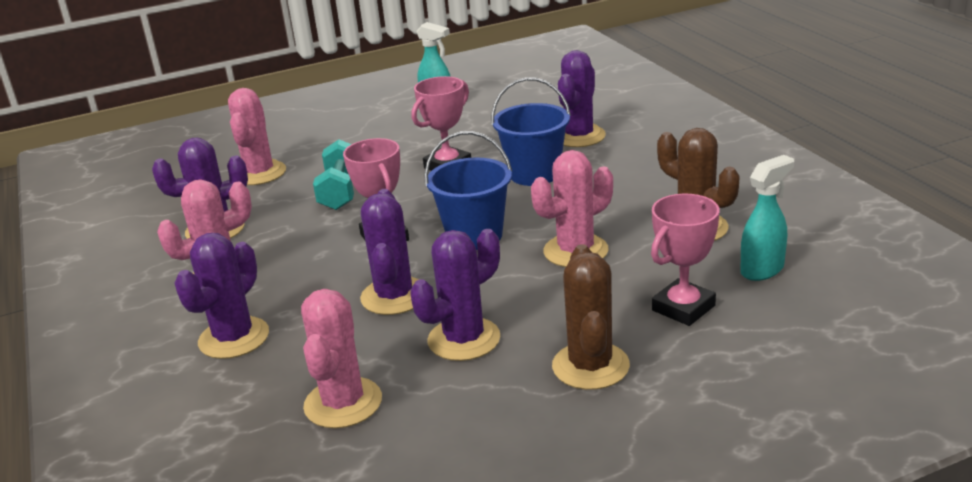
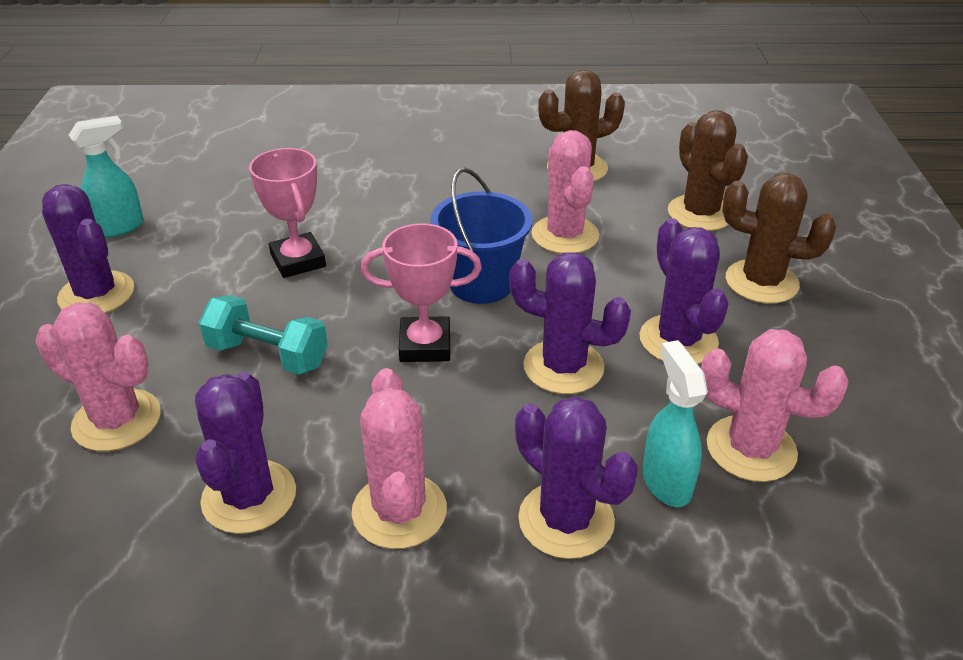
camera: 70 degrees left, 10 degrees up
blue bucket [491,77,571,186] -> none
purple cactus [558,50,606,147] -> purple cactus moved to [42,184,134,313]
pink trophy [651,194,720,326] -> brown cactus [668,110,748,231]
turquoise spray bottle [740,155,794,281] -> turquoise spray bottle moved to [643,340,708,507]

